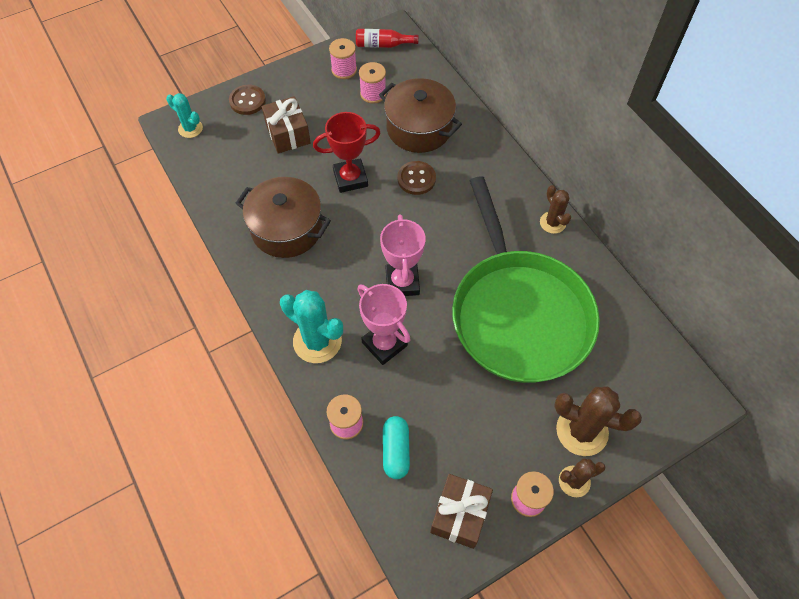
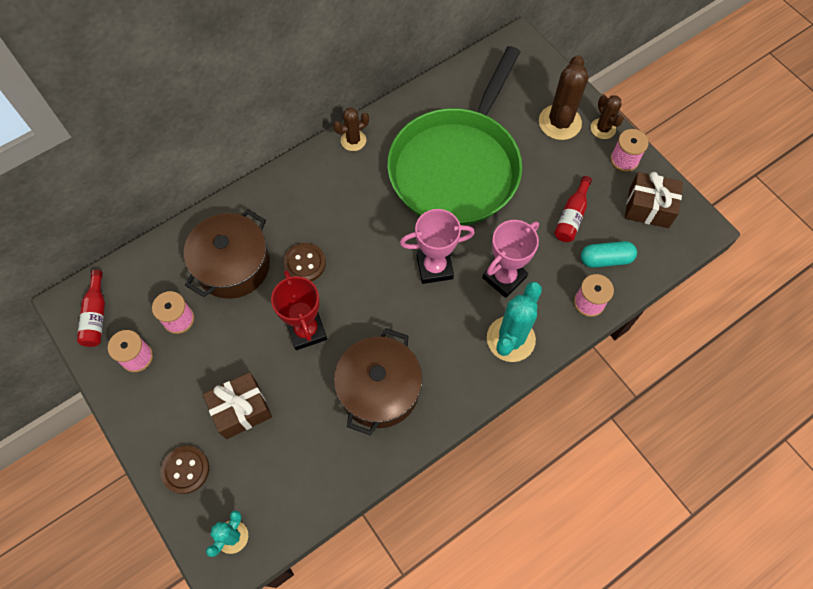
camera: 95 degrees left, 5 degrees up
green pan [452,176,600,383] -> green pan turned 135 degrees clockwise [387,46,522,225]
none -> red bottle [554,176,592,242]

